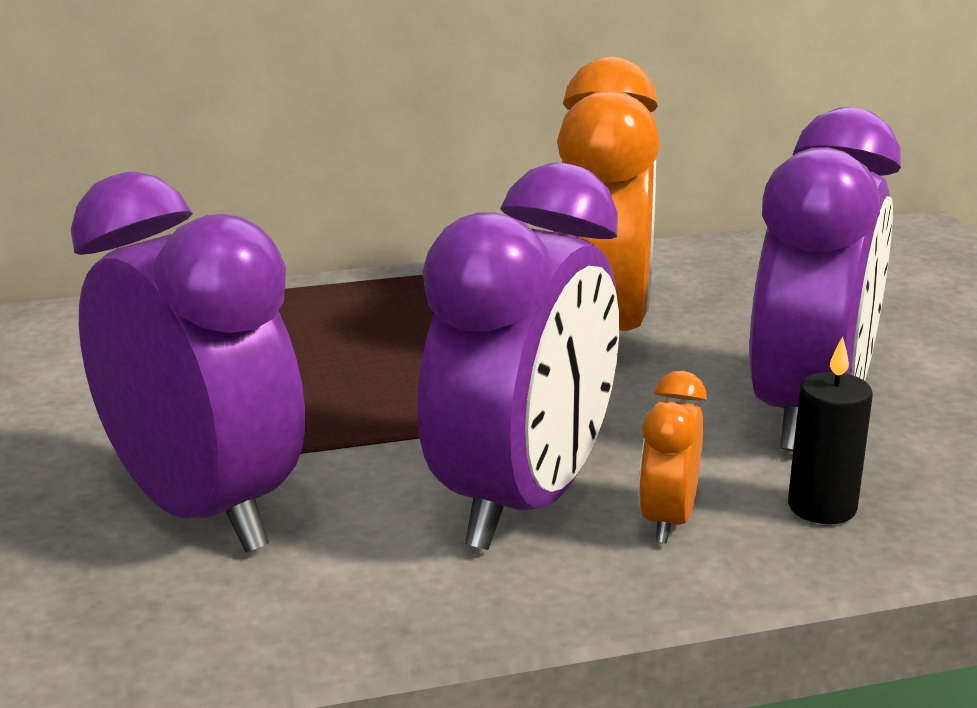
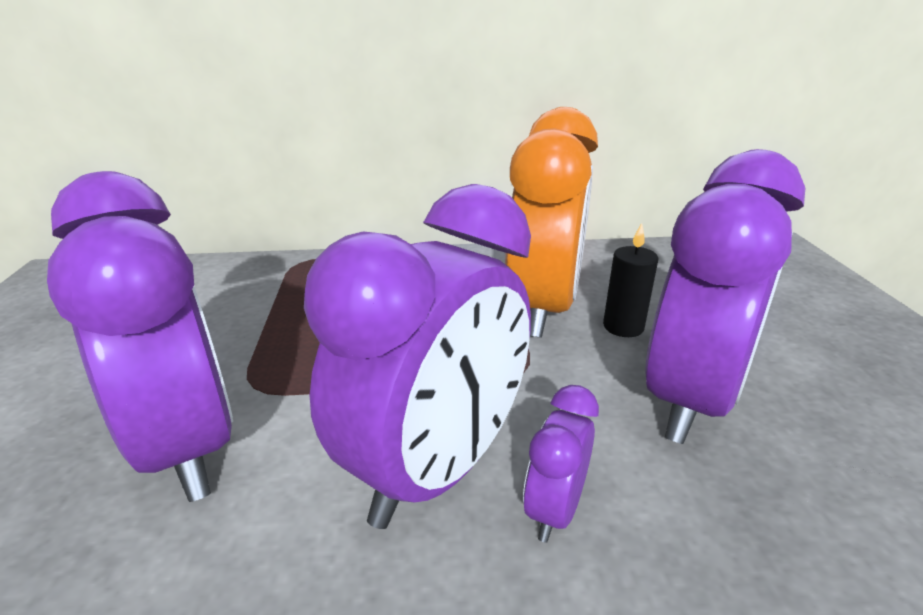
camera: 10 degrees right, 5 degrees up
orange clock [638,371,707,544] -> purple clock [523,385,599,543]
black candle [788,336,873,524] -> black candle moved to [603,223,658,337]

